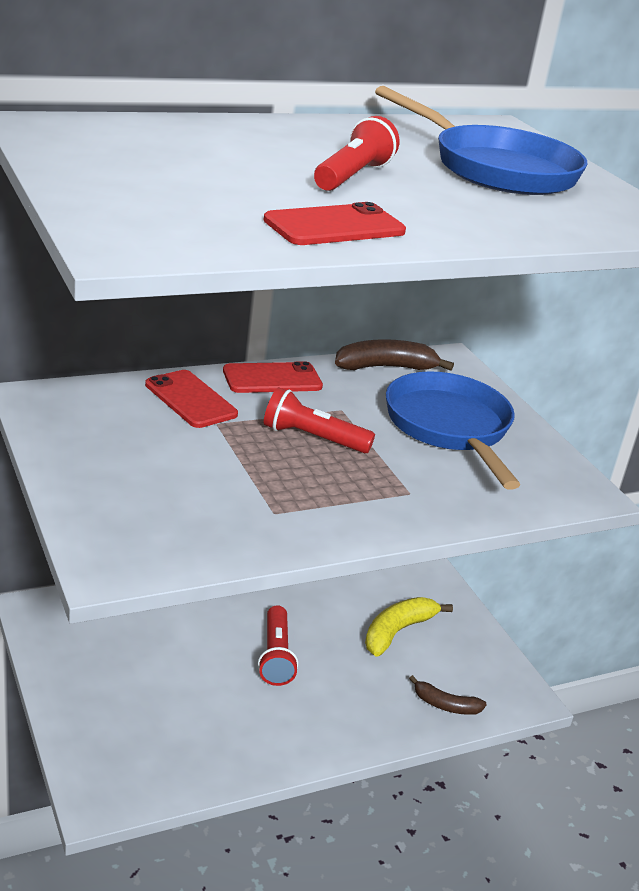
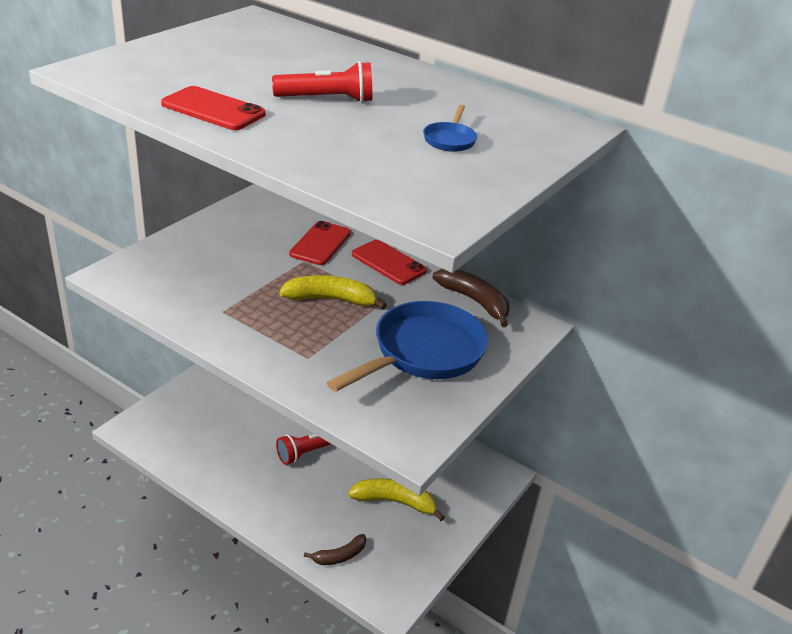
camera: 60 degrees right, 5 degrees up
red flashlight [264,387,375,453] -> yellow banana [279,275,387,310]
blue pan [375,86,588,195] -> blue pan [423,105,477,152], size x0.41
brown banana [409,675,487,715] -> brown banana turned 105 degrees counterclockwise [304,534,366,565]

